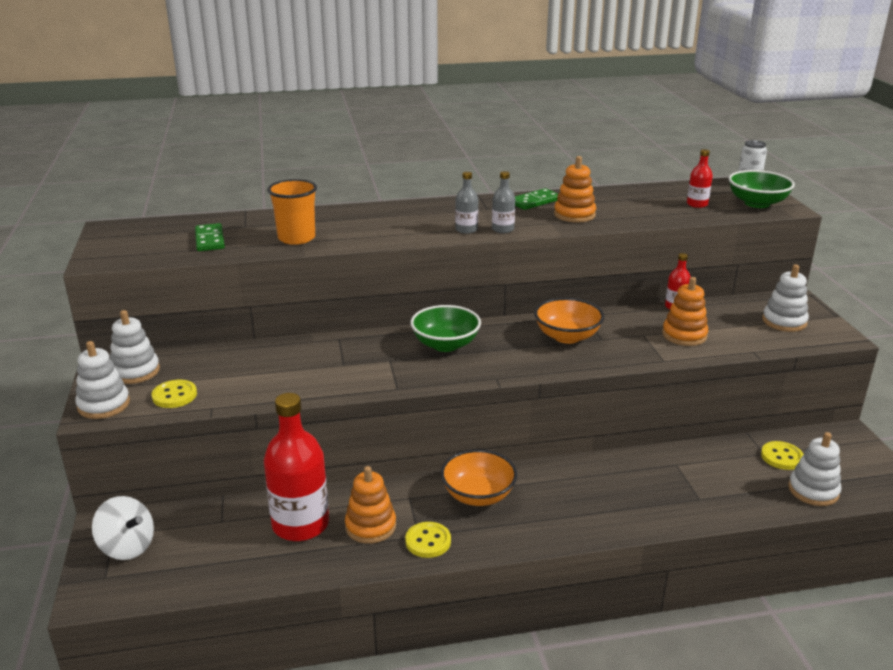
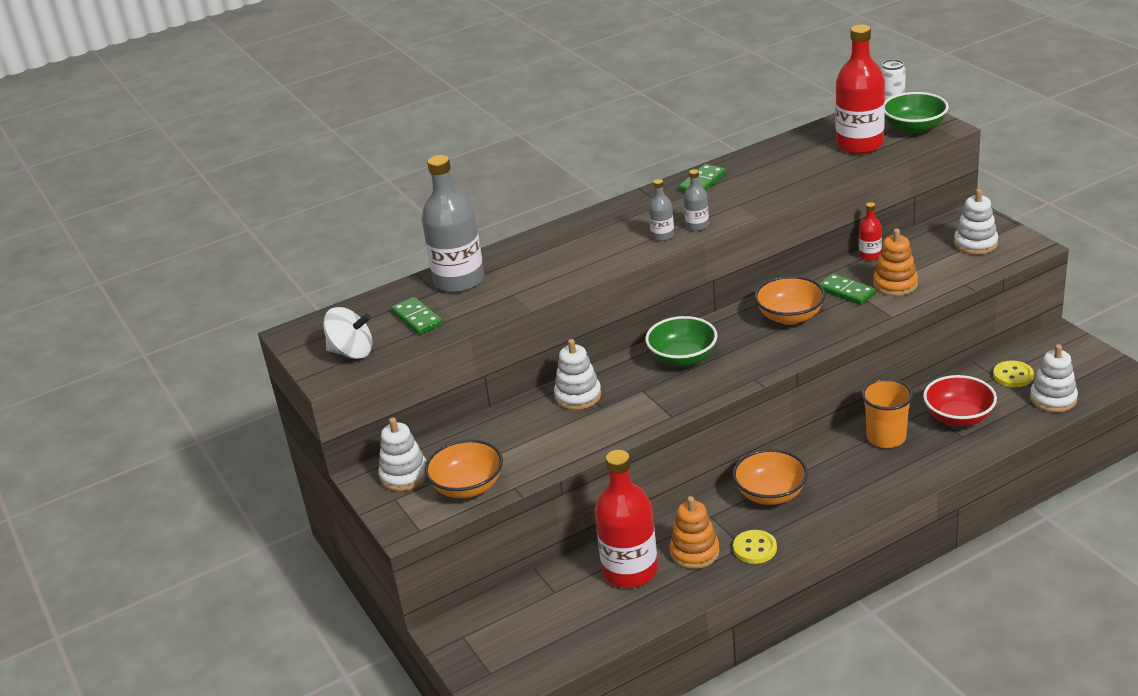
camera: 15 degrees left, 5 degrees up
white stacking toy [75,341,130,419] -> white stacking toy moved to [554,339,601,410]
white spinning top [92,496,154,560] -> white spinning top moved to [323,307,372,359]
yellow button [152,380,197,408] -> orange bowl [425,439,503,498]
orange cup [268,179,317,245] -> orange cup moved to [861,379,913,448]
orange stacking toy [554,156,596,223] -> none
red bottle [687,149,713,208] -> red bottle [836,25,885,154], size x2.15
none -> grey bottle [422,155,484,293]
none -> green domino [819,273,876,305]
none -> red bowl [923,375,997,426]

